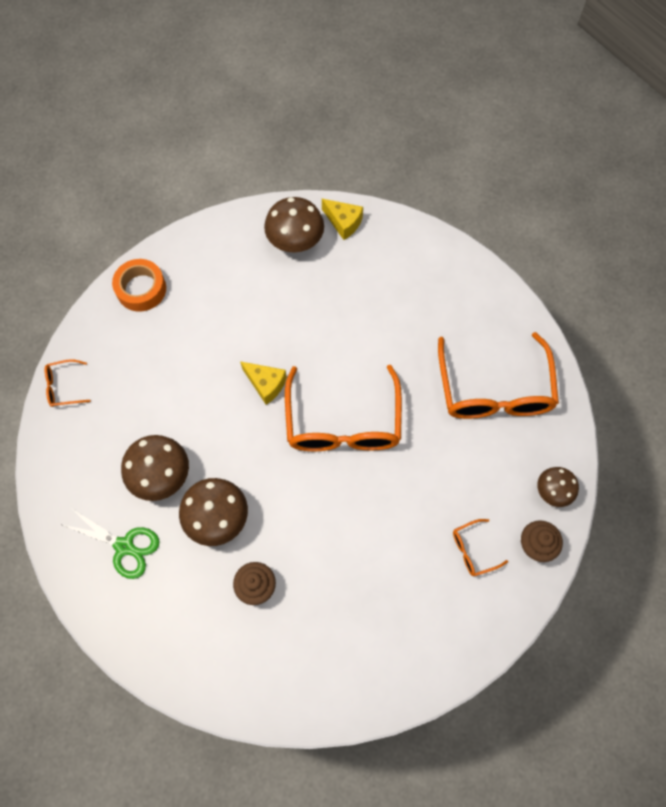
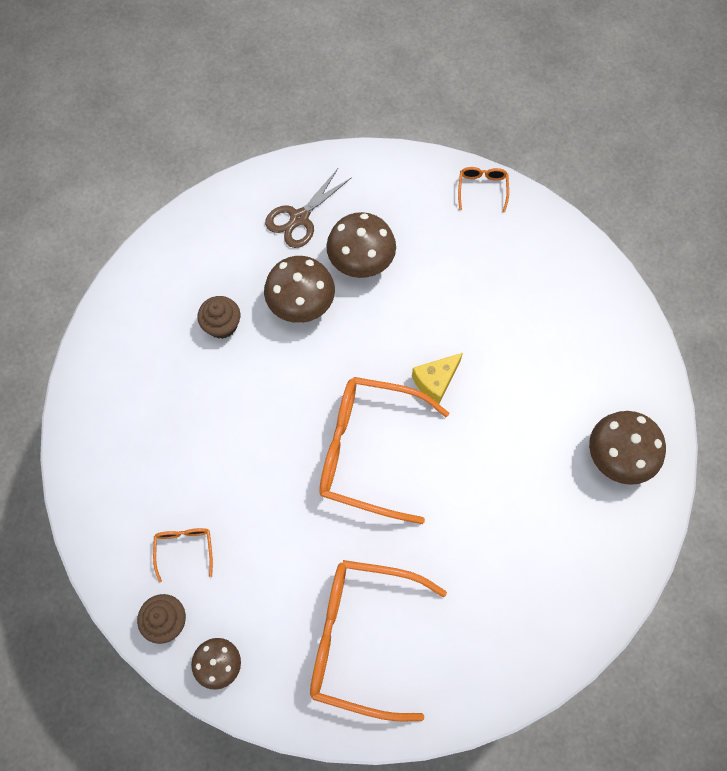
camera: 105 degrees right, 0 degrees up
green scissors [61,509,160,579] -> brown scissors [265,169,352,248]
orange tape [112,259,166,312] -> none
yellow cheese [322,199,363,240] -> none

